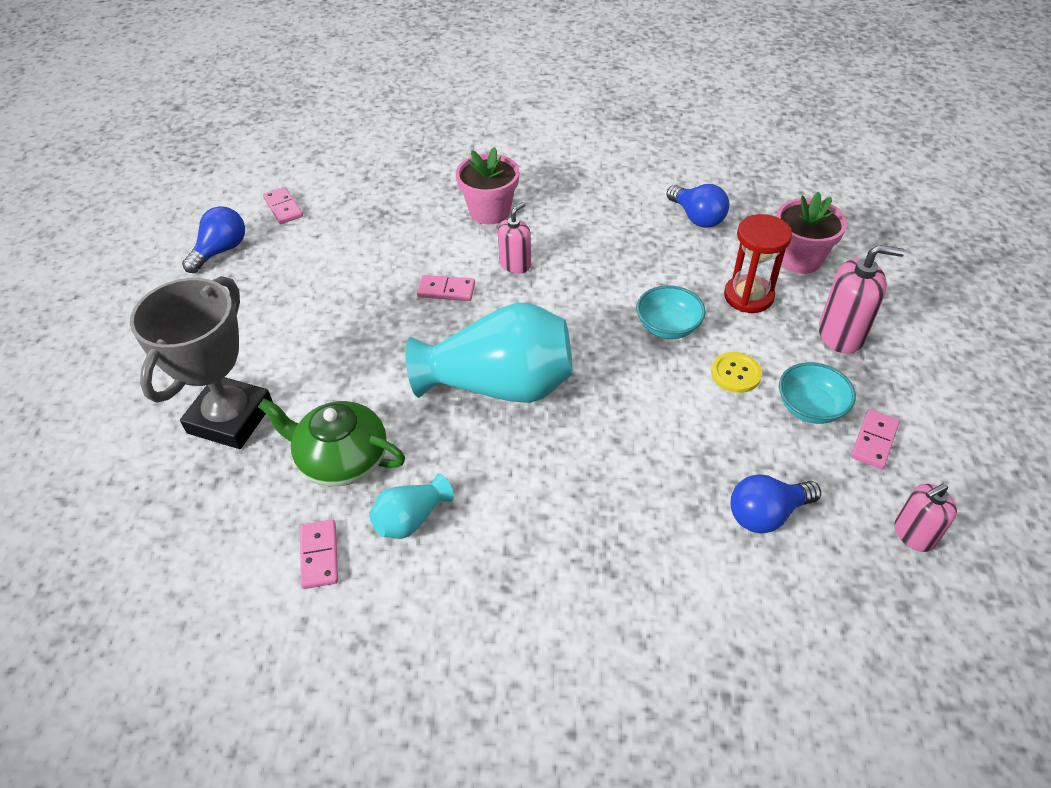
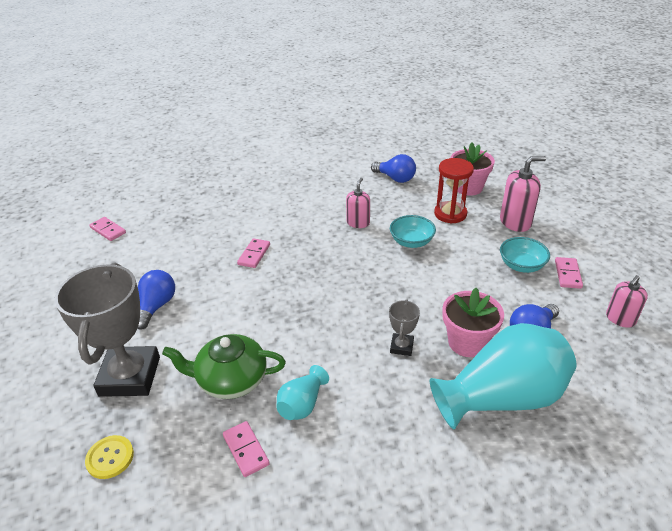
camera: 20 degrees left, 10 degrees down
blue light bulb [182,206,245,273] -> blue light bulb moved to [137,270,175,330]
turquoise vase [406,303,573,403] -> turquoise vase moved to [430,323,577,429]
pink domino [417,275,475,301] -> pink domino turned 60 degrees counterclockwise [237,238,270,268]
pink flower pot [456,147,519,224] -> pink flower pot moved to [442,288,504,357]
pink soap dispenser [498,202,531,274] -> pink soap dispenser moved to [346,178,370,228]
yellow button [711,352,762,393] -> yellow button moved to [85,435,134,479]
none -> grey trophy [389,299,420,356]

